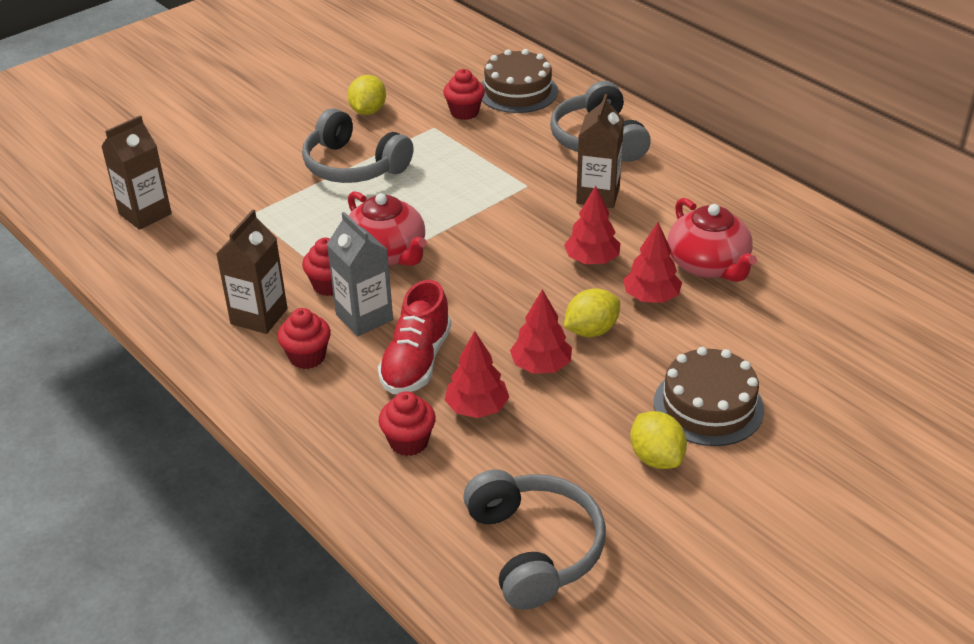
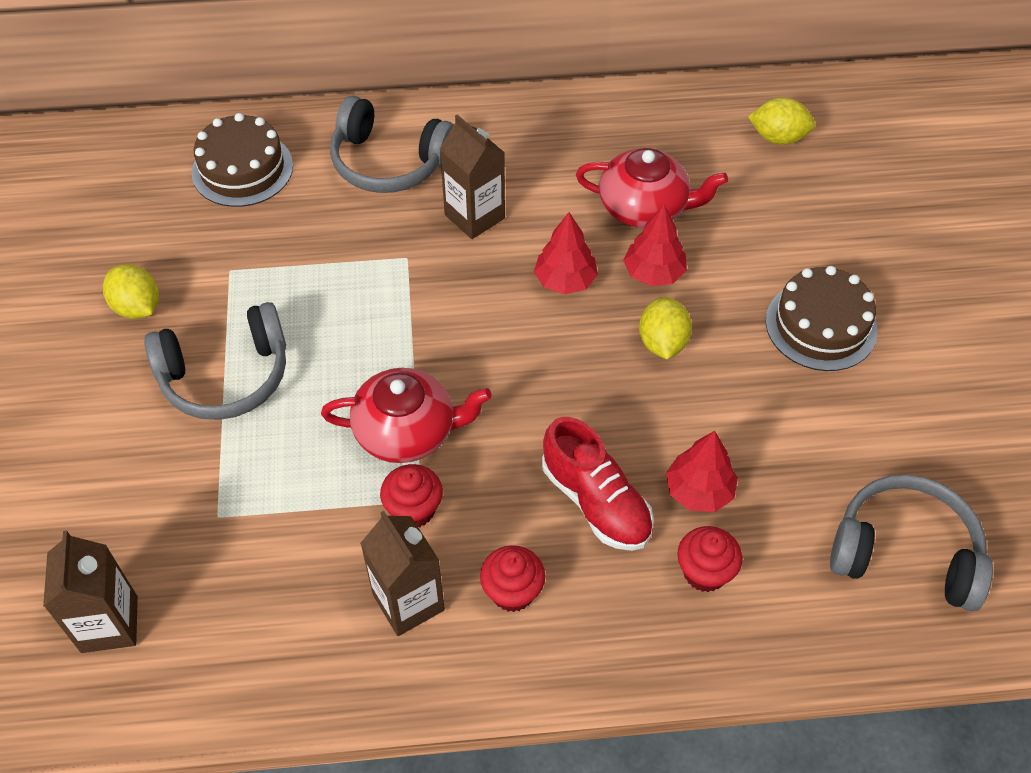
camera: 55 degrees left, 15 degrees up
grey carton [327,212,393,336] -> none
red cupcake [443,69,485,120] -> none
red tree [510,289,572,374] -> none
yellow lemon [630,411,687,469] -> yellow lemon moved to [748,98,815,145]

